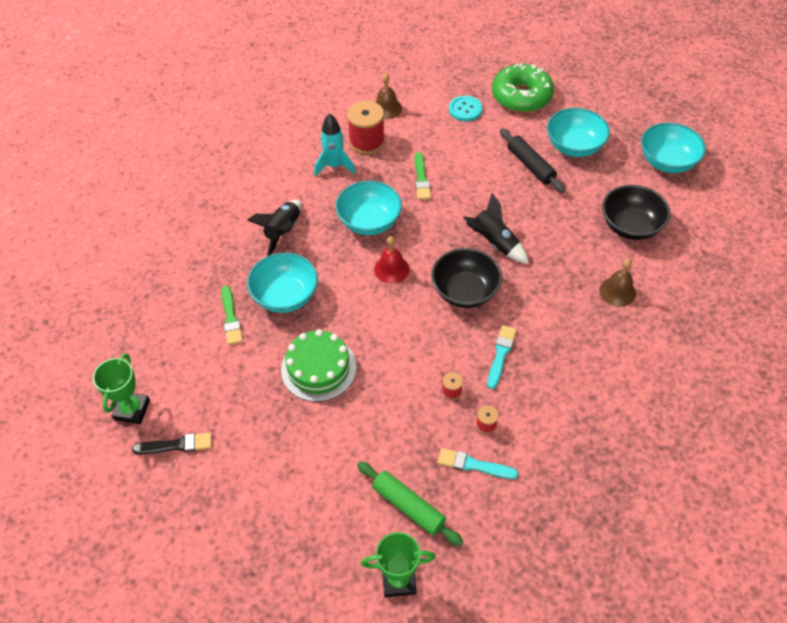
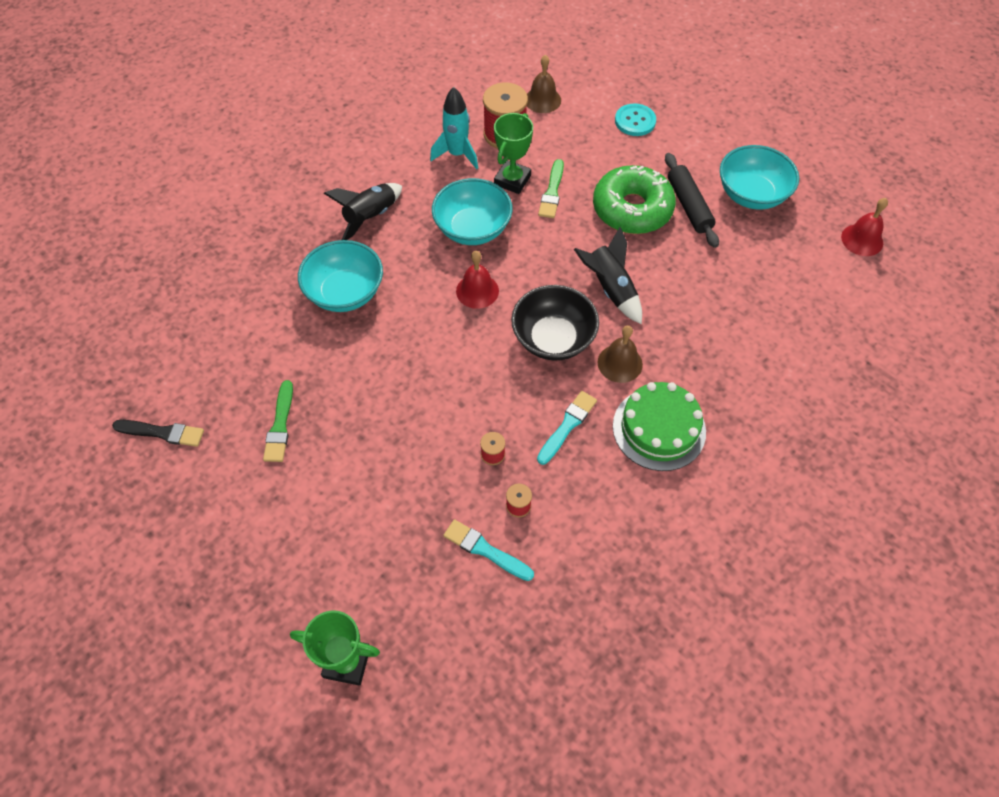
camera: 15 degrees right, 5 degrees up
green trophy [93,353,150,424] -> green trophy moved to [494,113,533,194]
green brush [221,286,243,345] -> green brush moved to [263,380,293,462]
green cake [281,329,357,402] -> green cake moved to [613,382,706,471]
green rolling pin [357,461,463,546] -> none
green donut [492,63,554,112] -> green donut moved to [593,165,676,234]
brown bell [600,259,636,307] -> brown bell moved to [597,325,643,383]
black bowl [602,185,671,240] -> none
turquoise bowl [641,122,706,173] -> red bell [841,198,888,256]

